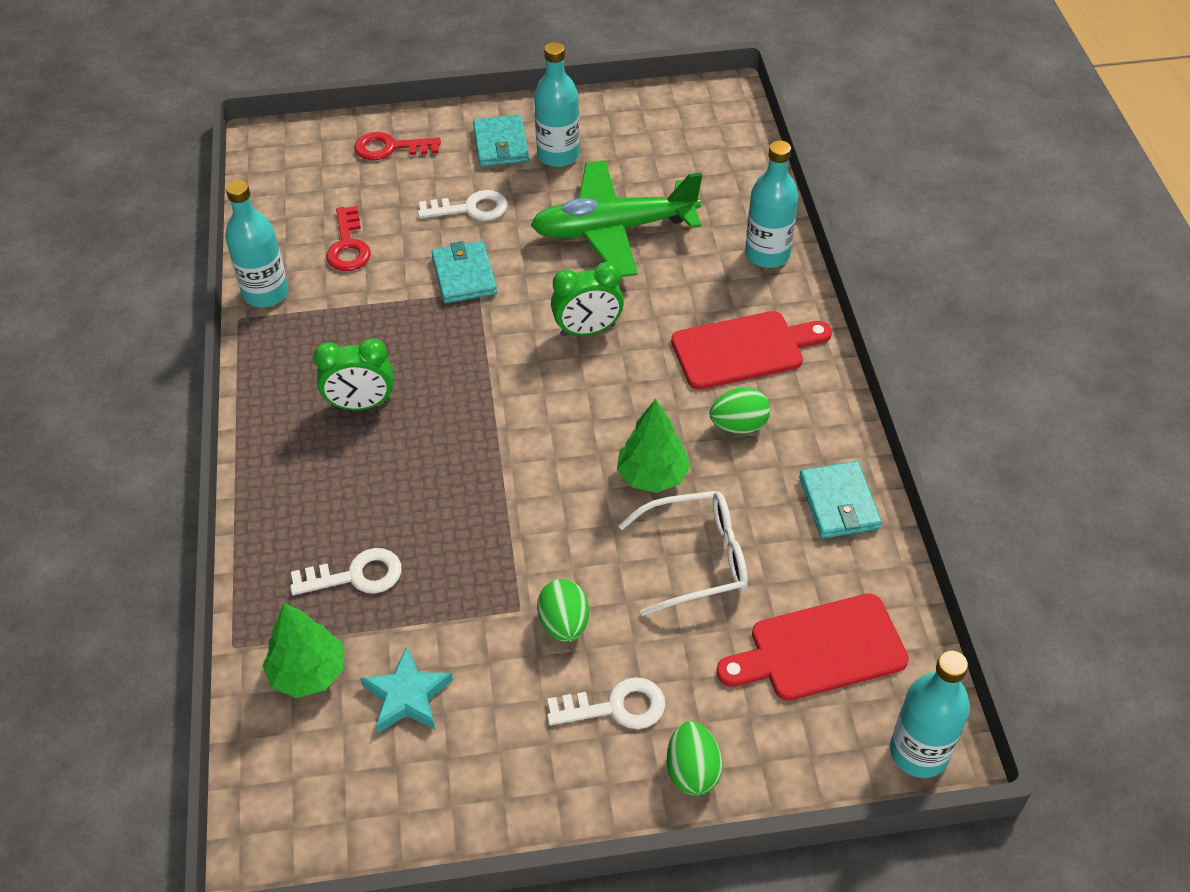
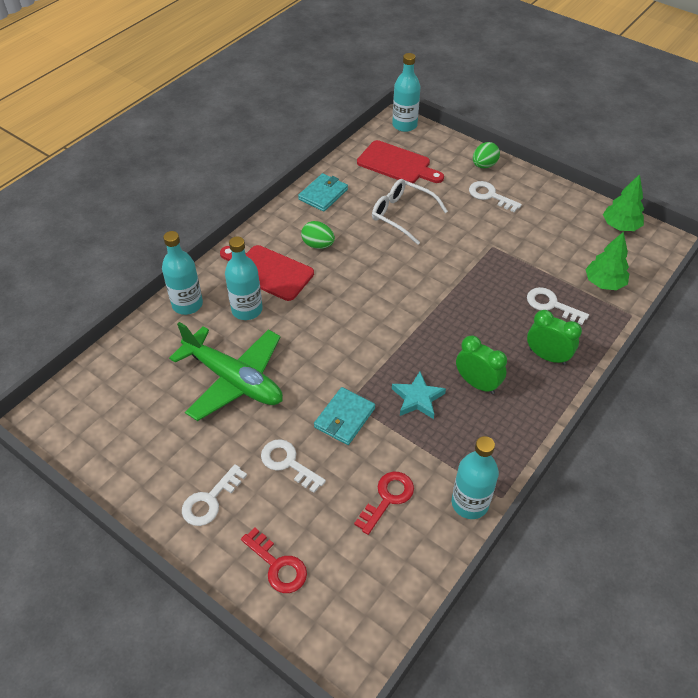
camera: 135 degrees left, 0 degrees up
turquoise star [360,647,453,733] -> turquoise star moved to [392,371,446,419]
turquoise wallet [473,114,529,167] -> white key [182,464,247,526]
turquoise bottle [534,42,580,167] -> turquoise bottle moved to [225,236,263,320]
green egg [537,579,589,642] -> none
green clock [551,262,624,336] -> green clock moved to [527,310,582,365]
green tree [617,399,690,493] -> green tree moved to [603,174,644,231]

